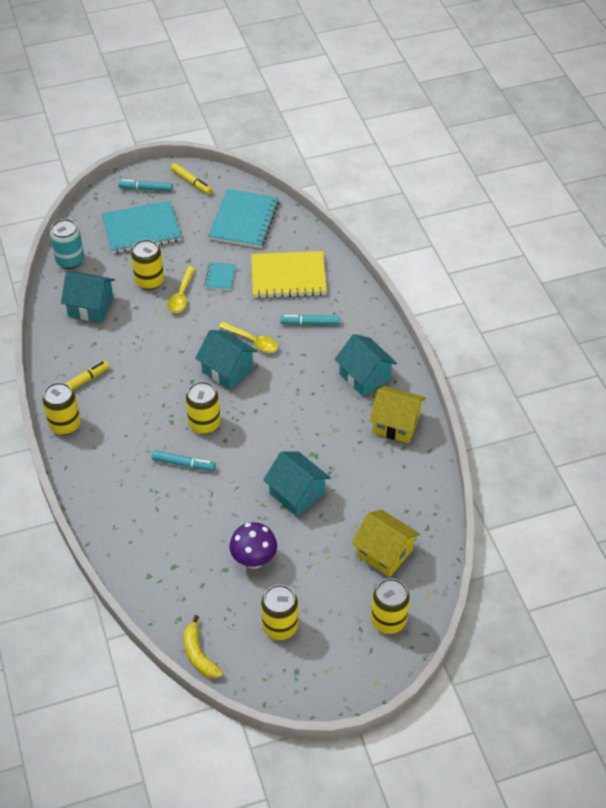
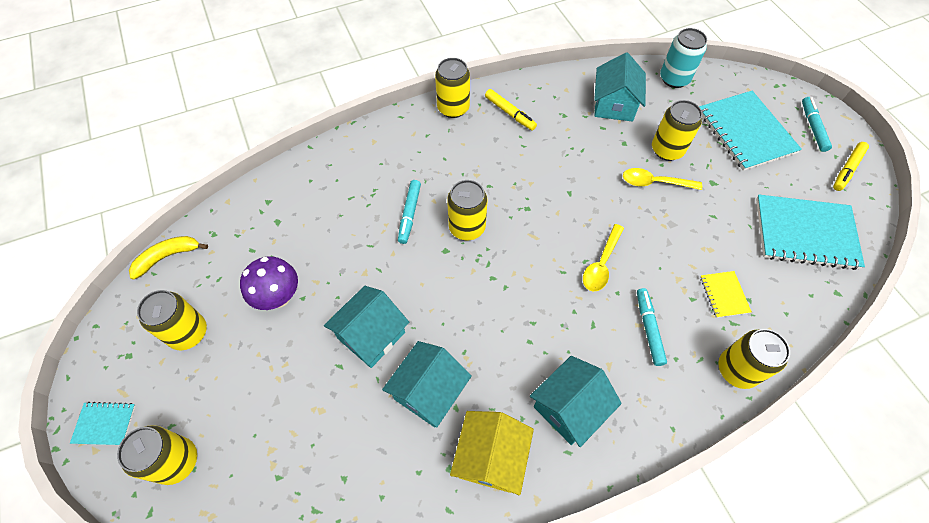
camera: 85 degrees right, 10 degrees up
turquoise house [195,330,258,389] -> turquoise house moved to [382,341,472,428]
turquoise notebook [204,262,236,290] -> turquoise notebook moved to [70,402,136,445]
yellow notebook [251,251,327,298] -> yellow notebook [700,271,752,318], size x0.47
yellow house [352,510,420,577] -> none
none -> yellow can [718,329,790,389]

